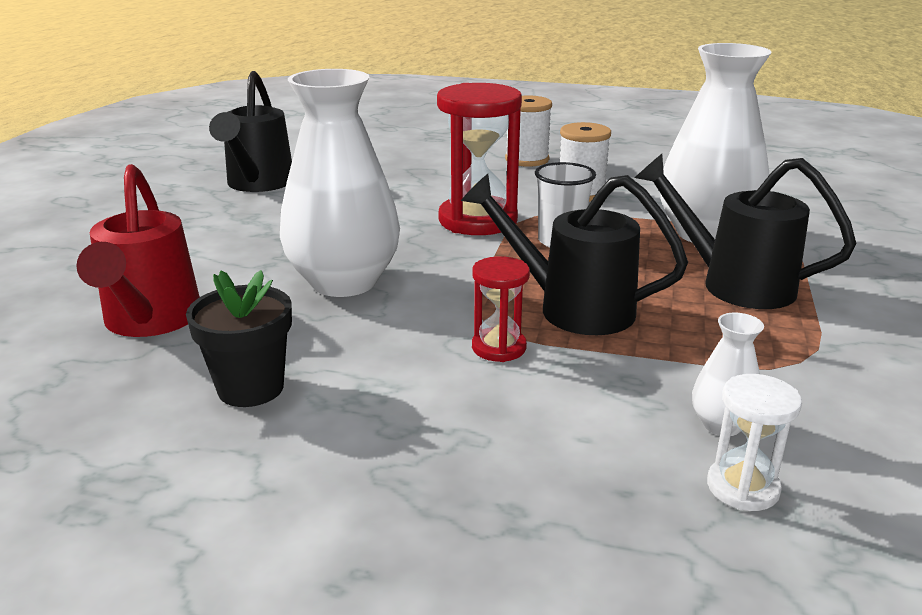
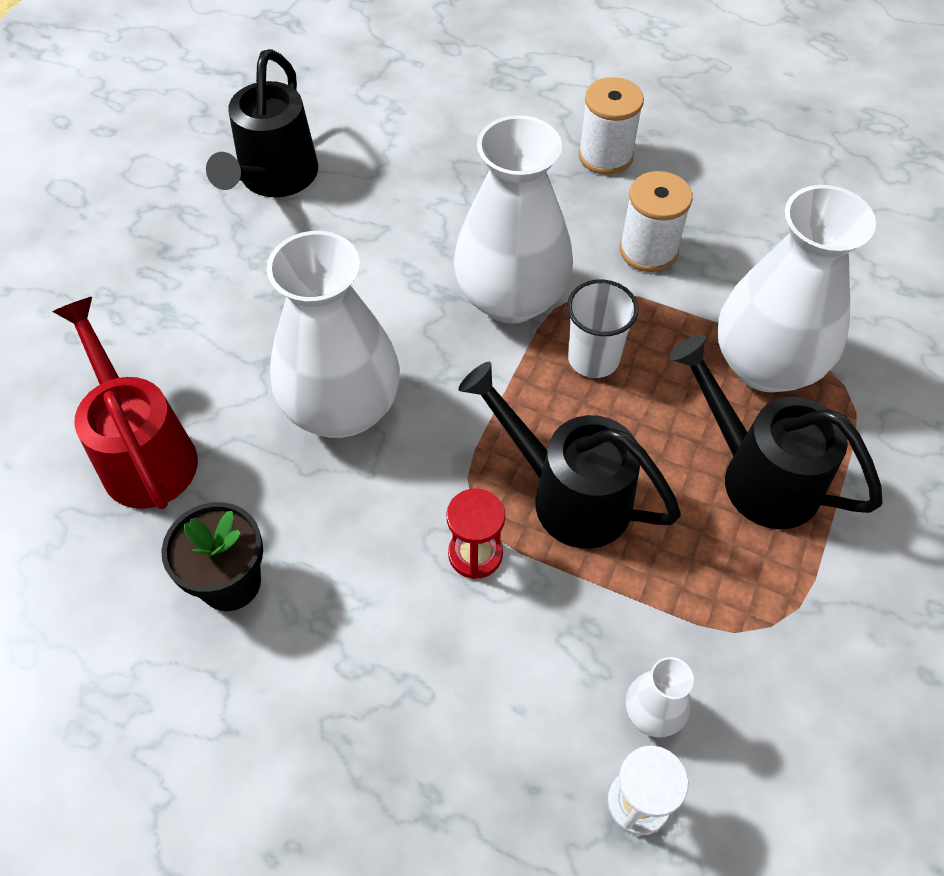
camera: 10 degrees right, 30 degrees up
red watering can [76,164,200,337] -> red watering can turned 150 degrees clockwise [53,297,198,509]
red hourglass [437,83,522,235] -> white vase [454,115,573,324]

